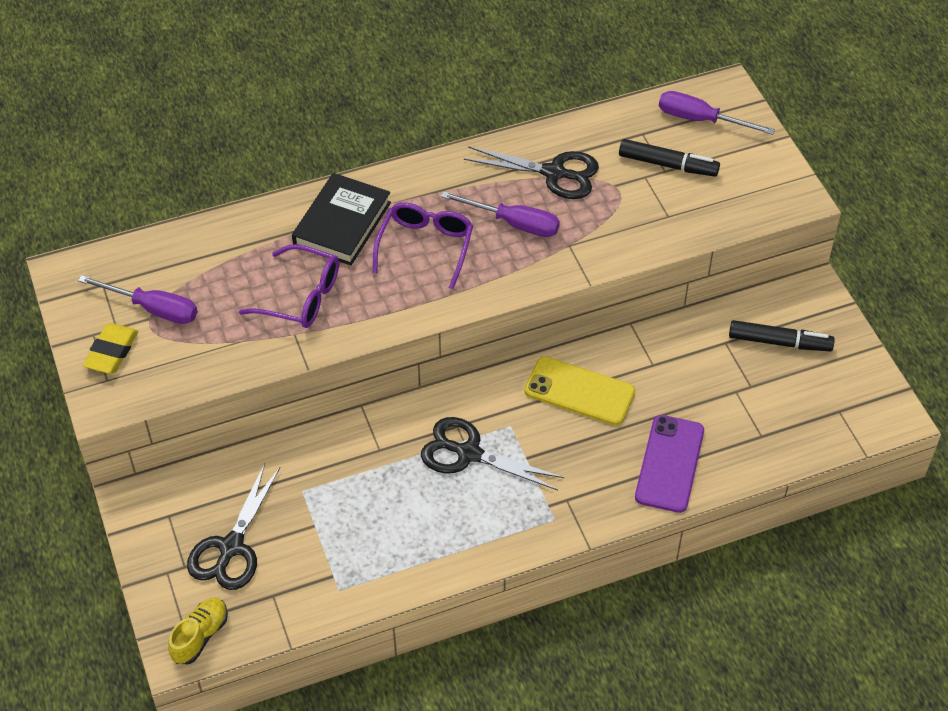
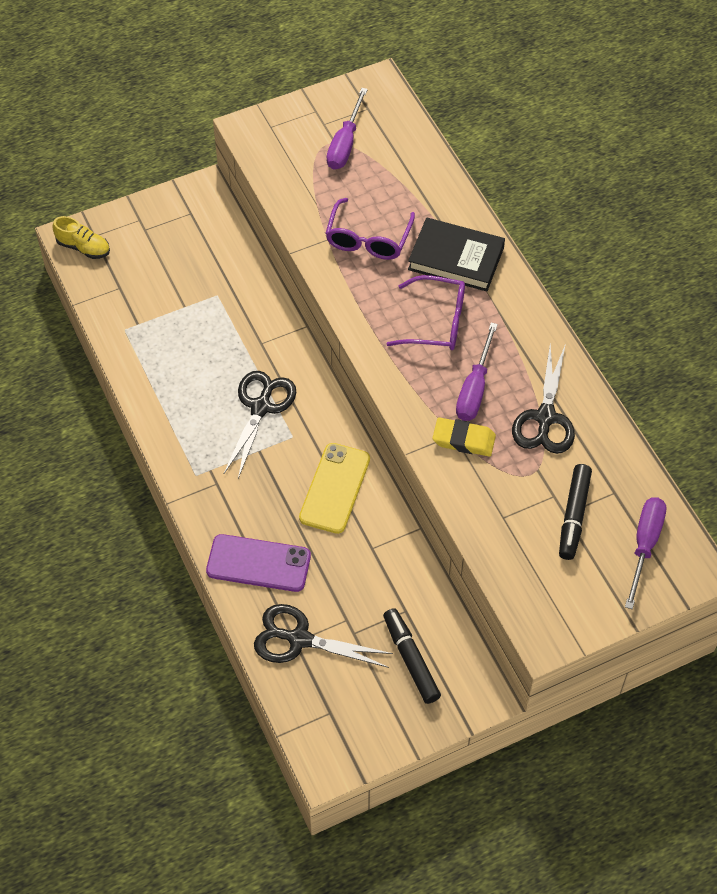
camera: 85 degrees right, 5 degrees up
yellow eraser [83,323,138,374] -> yellow eraser moved to [432,417,496,457]
black scissors [187,463,281,590] -> black scissors moved to [254,604,393,668]
black marker [729,320,835,351] -> black marker turned 150 degrees clockwise [383,608,441,704]

